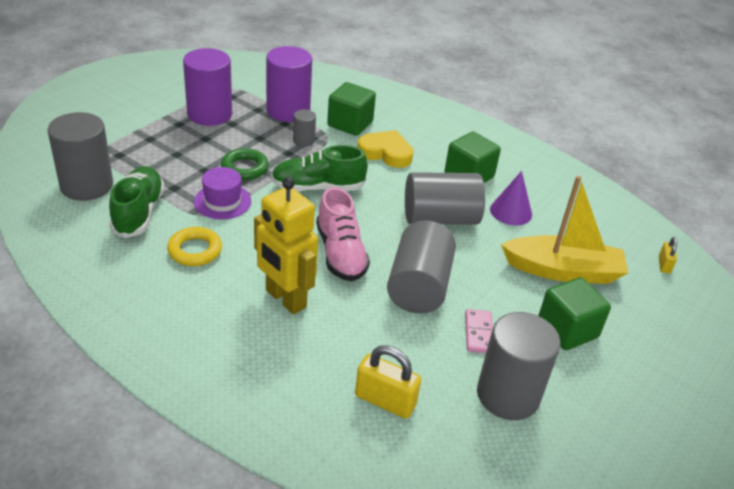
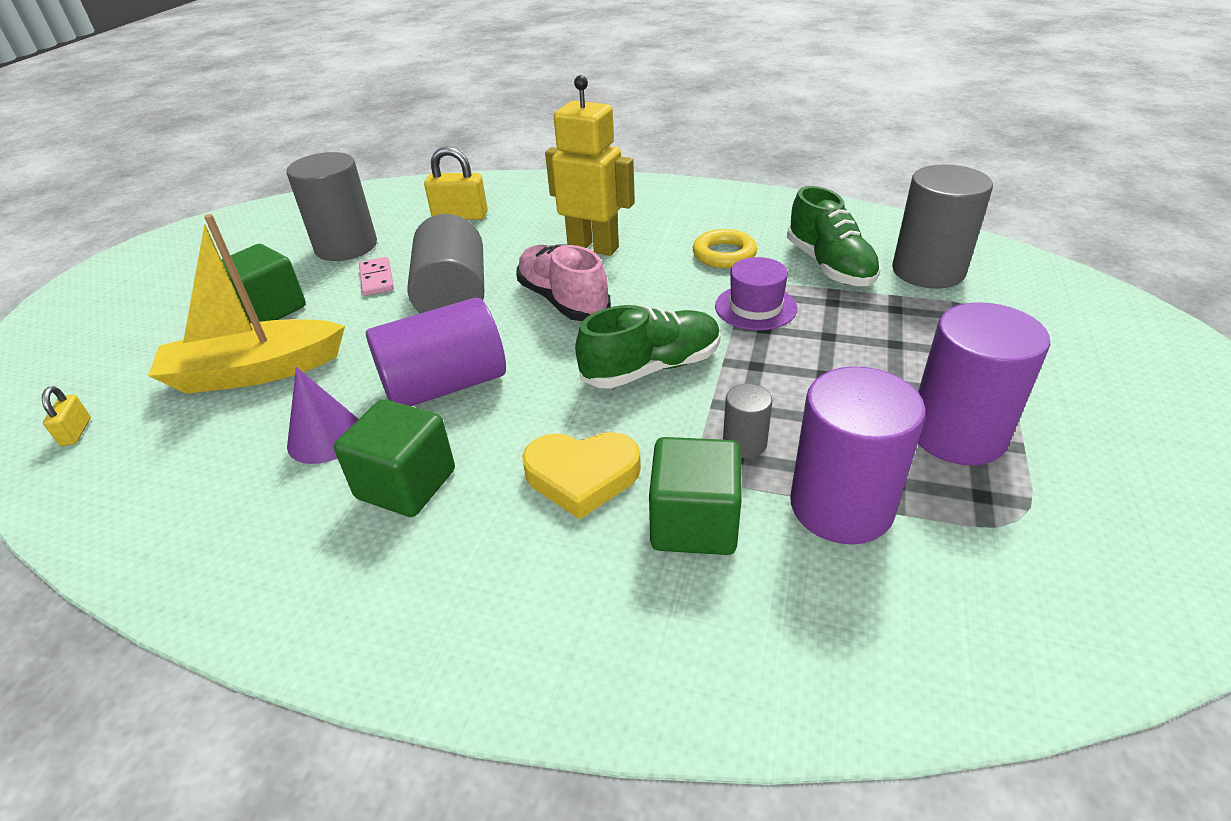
camera: 165 degrees right, 0 degrees up
green ring [221,148,269,180] -> none
grey cylinder [405,172,485,225] -> purple cylinder [366,297,506,406]

